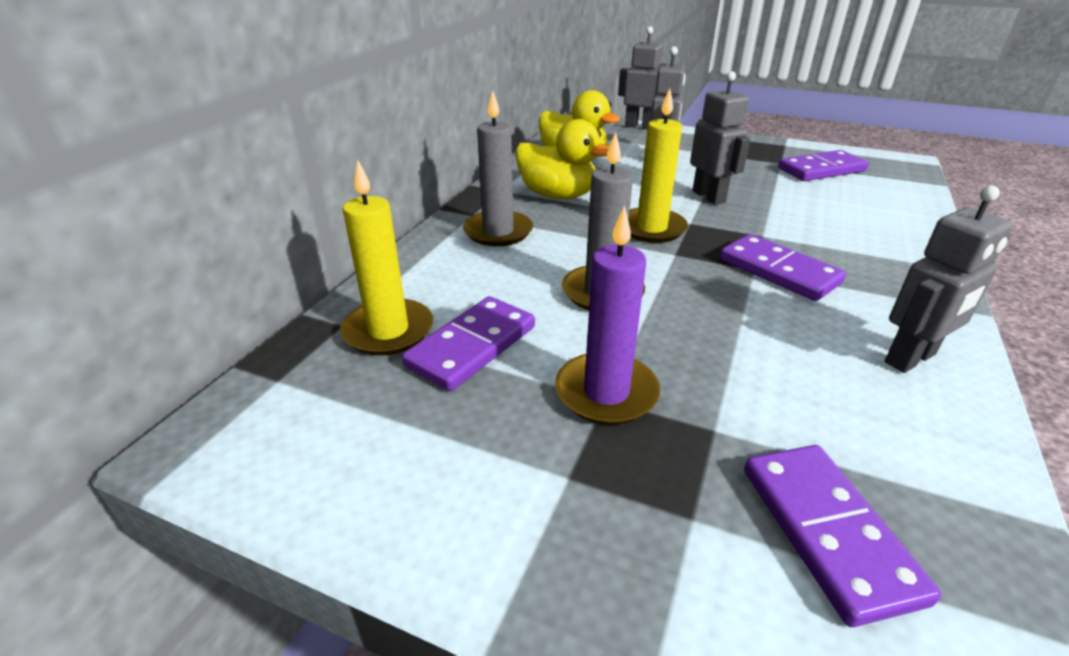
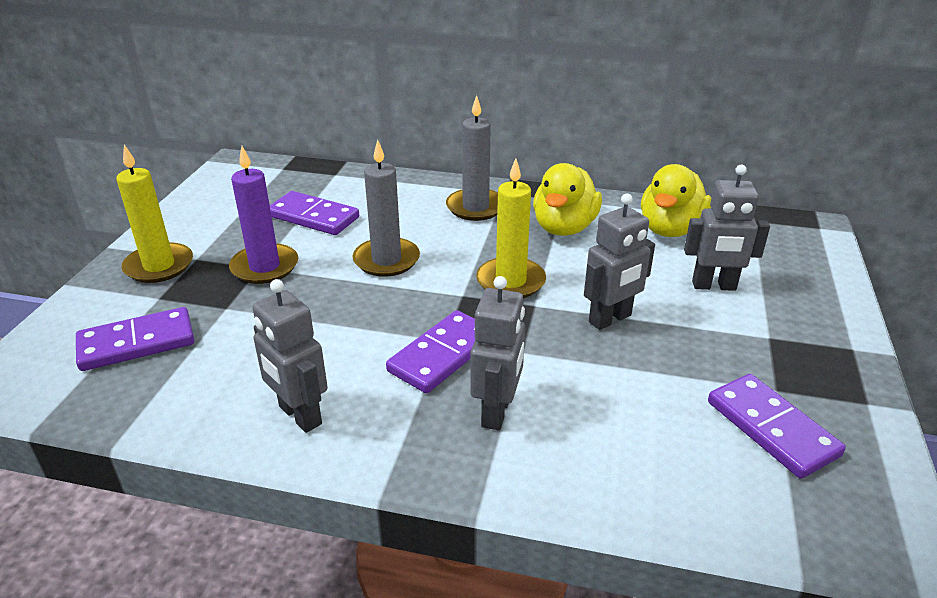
camera: 80 degrees right, 0 degrees up
yellow candle [340,159,433,355] -> yellow candle moved to [116,145,193,283]
grey robot [618,26,663,129] -> grey robot moved to [470,276,525,430]

